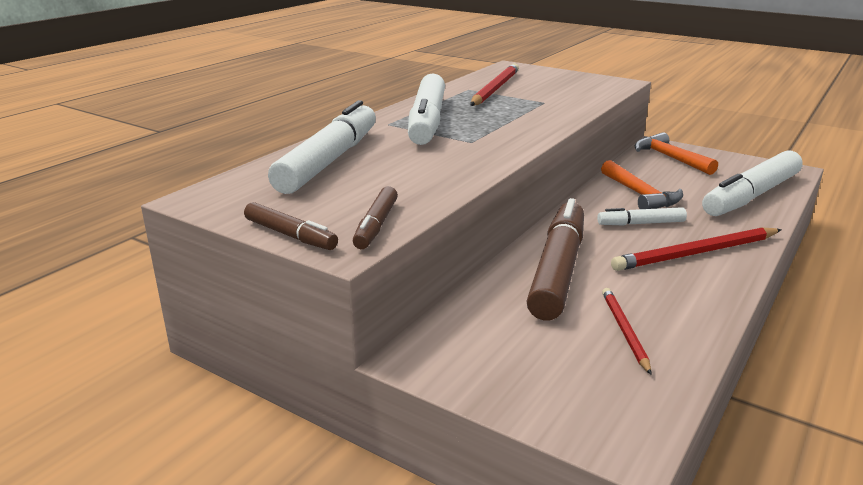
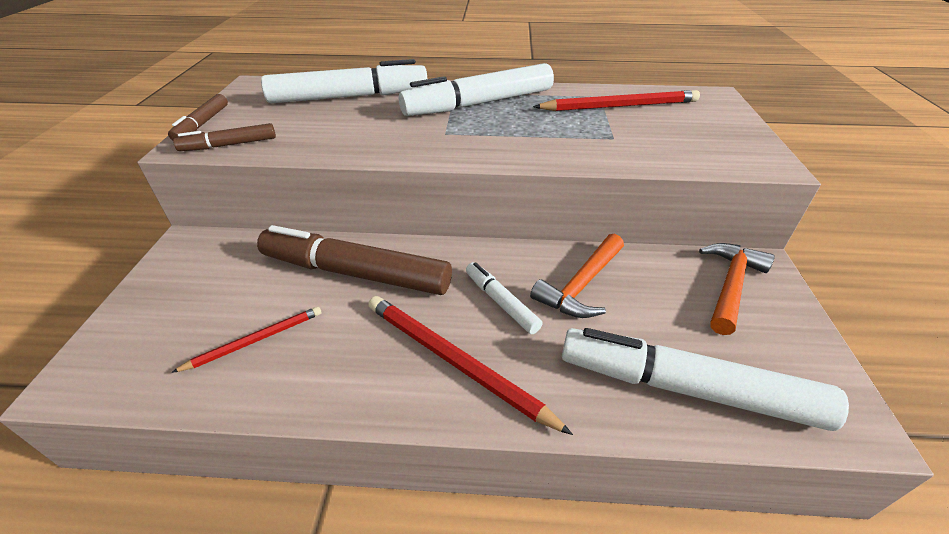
camera: 60 degrees right, 15 degrees up
brown marker [526,198,584,320] -> brown marker turned 150 degrees counterclockwise [257,225,452,295]

